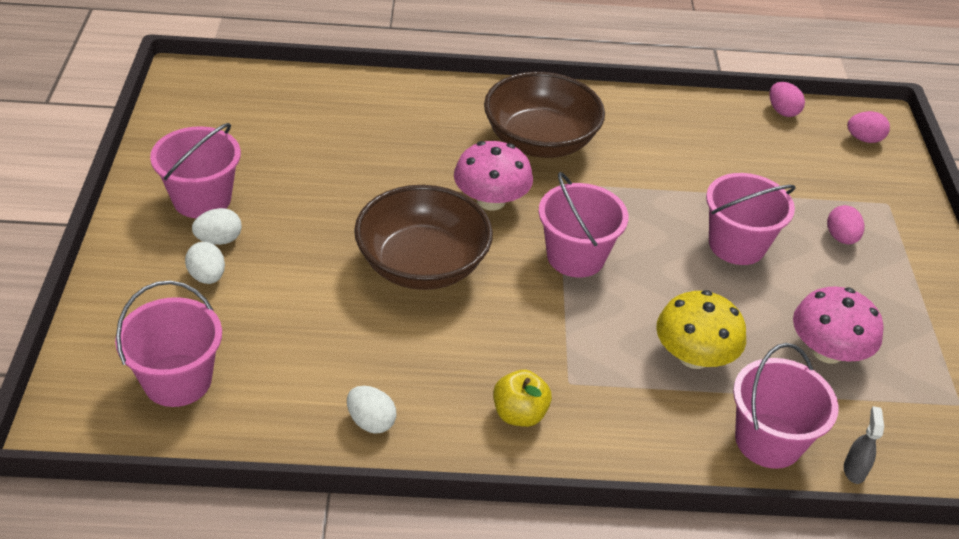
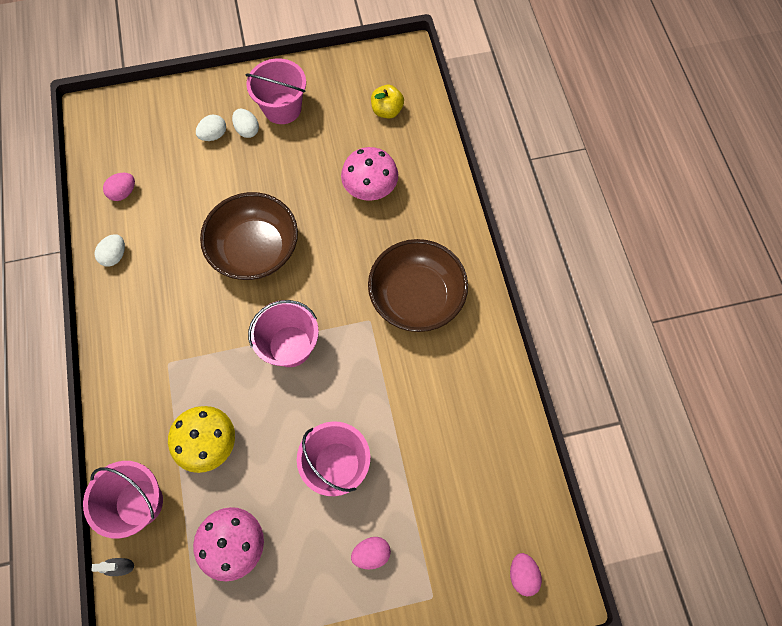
camera: 80 degrees right, 25 degrees up
pink bucket [115,281,222,407] -> none
pink mushroom [454,141,533,211] -> pink mushroom moved to [341,147,398,201]
yellow apple [493,370,552,427] -> yellow apple moved to [371,85,404,118]
pink egg [769,82,805,117] -> pink egg moved to [103,173,135,201]

